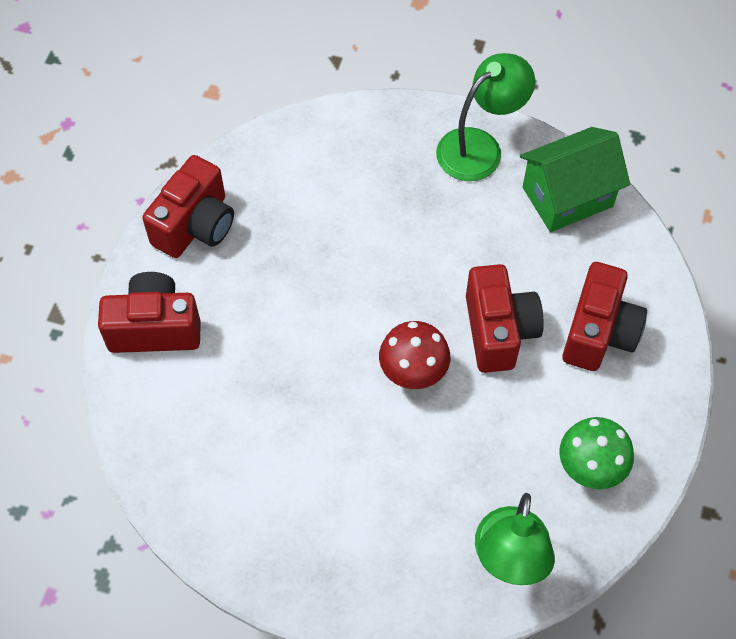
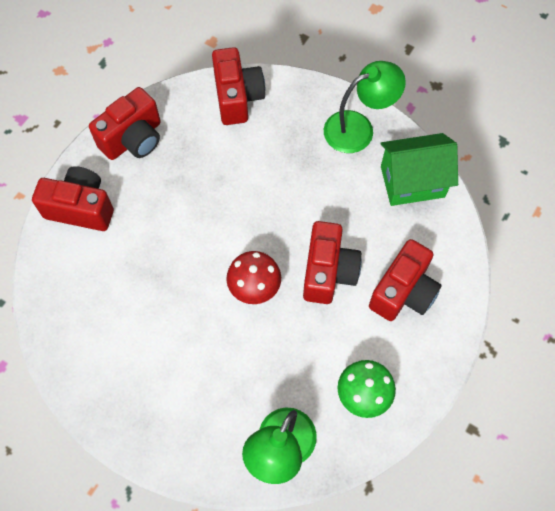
camera: 15 degrees right, 5 degrees up
none -> red camera [212,47,265,125]

